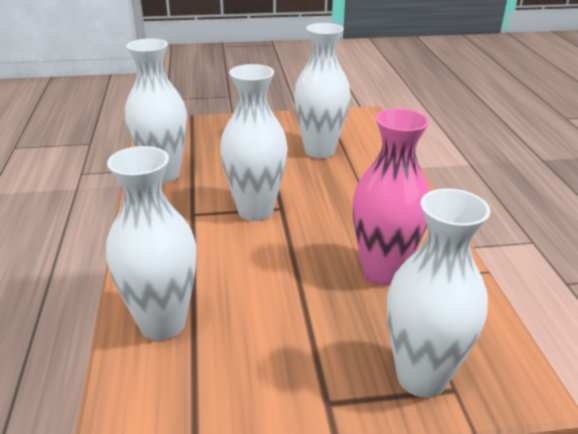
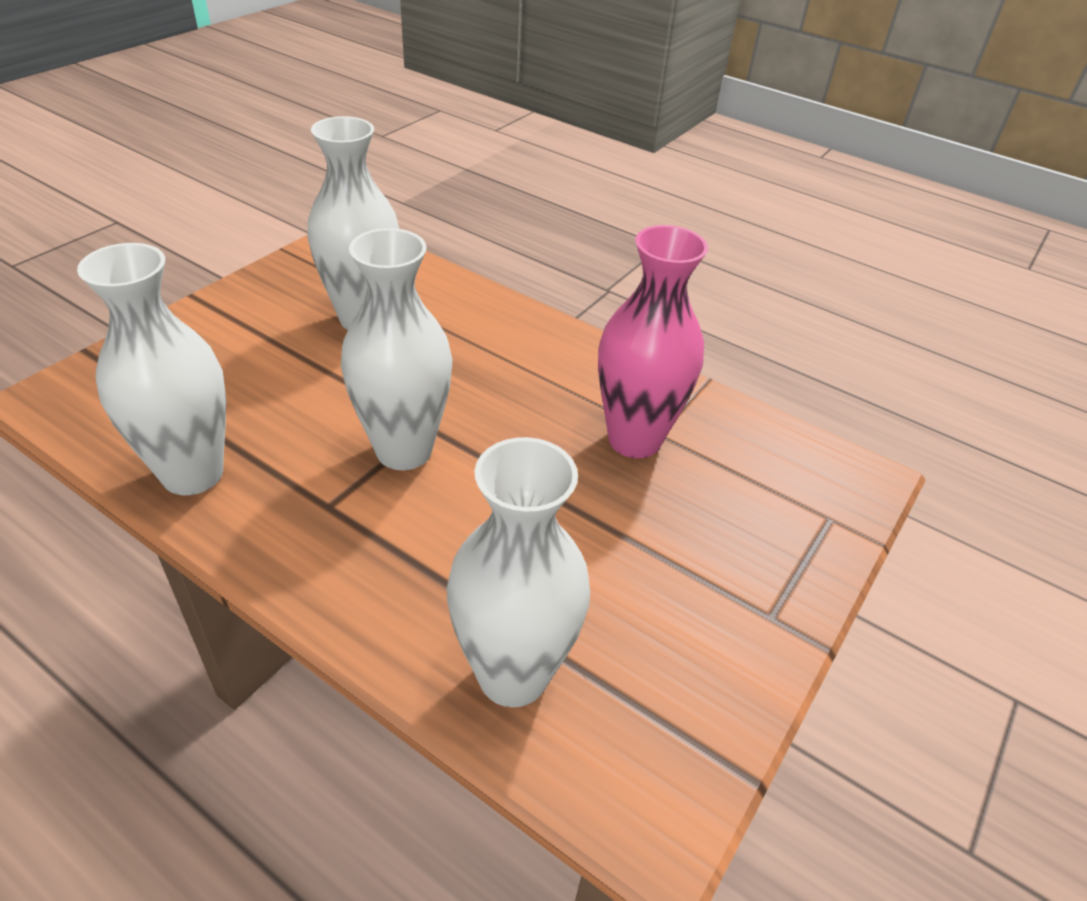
camera: 50 degrees left, 10 degrees up
white vase [387,189,491,398] -> none

